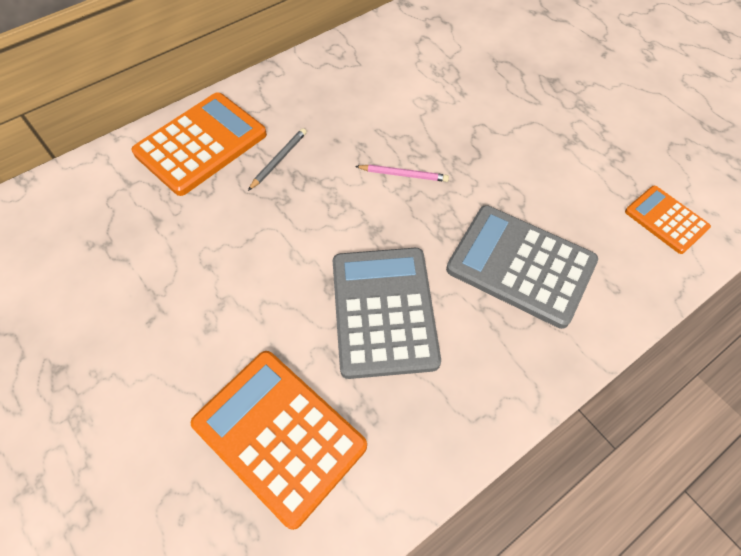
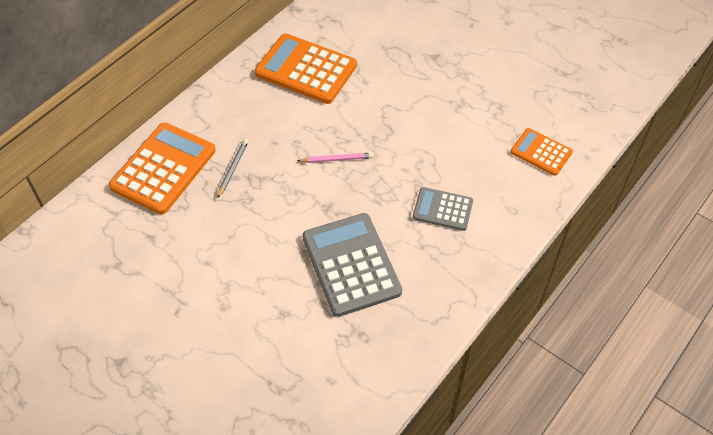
camera: 15 degrees left, 5 degrees down
orange calculator [191,351,367,530] -> orange calculator moved to [255,34,357,104]
grey calculator [446,205,598,329] -> grey calculator [413,187,473,231], size x0.56

